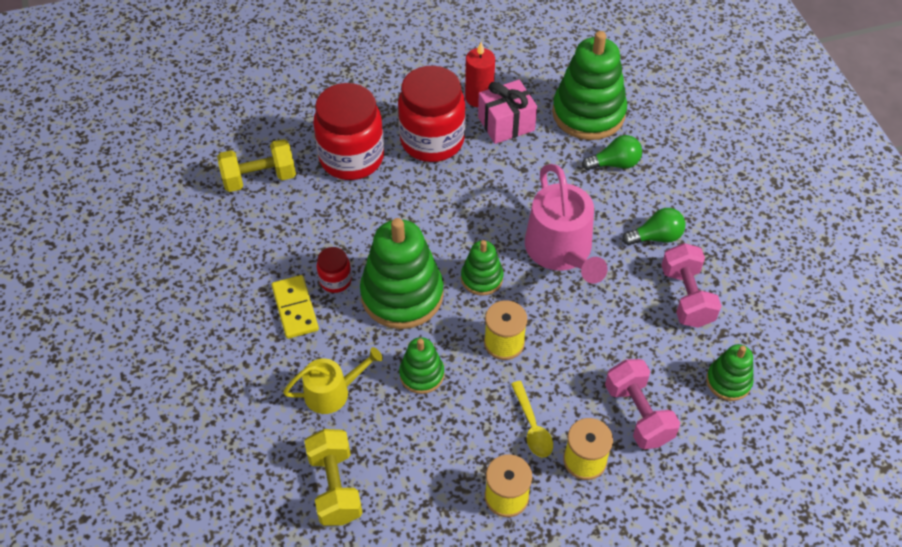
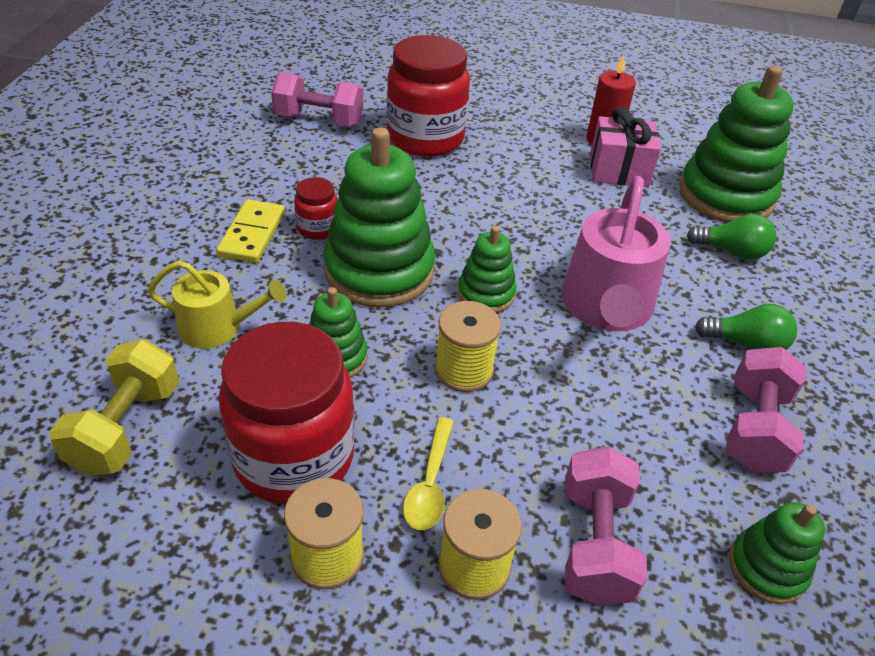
camera: 25 degrees right, 10 degrees down
yellow dumbbell [217,139,296,192] -> pink dumbbell [271,72,363,127]
red jar [398,66,466,162] -> red jar moved to [219,322,355,504]

